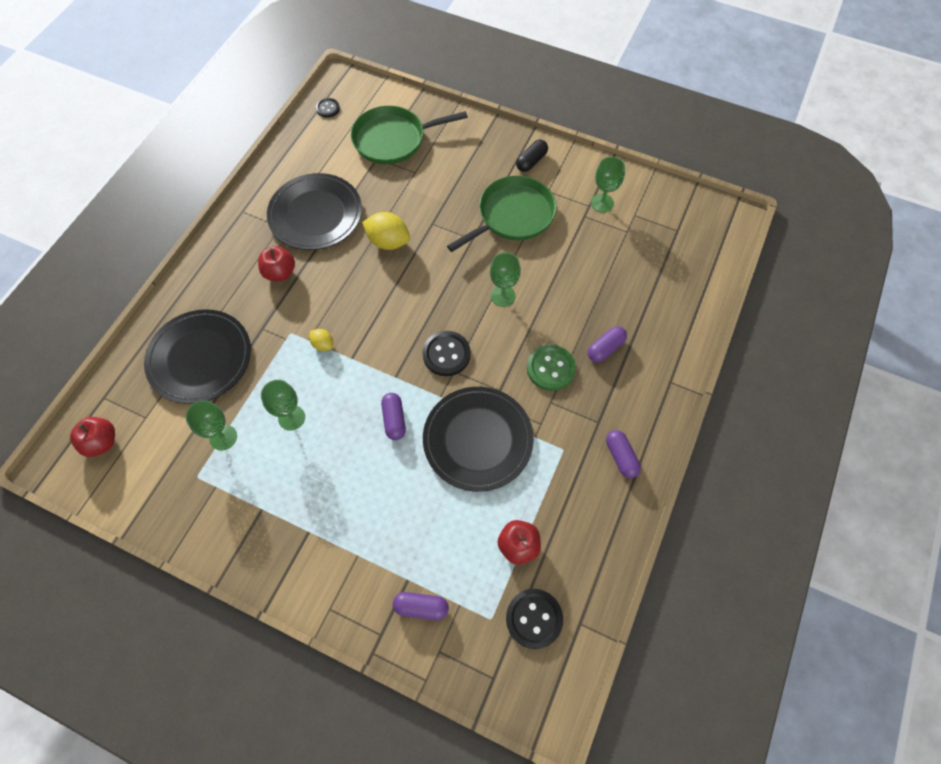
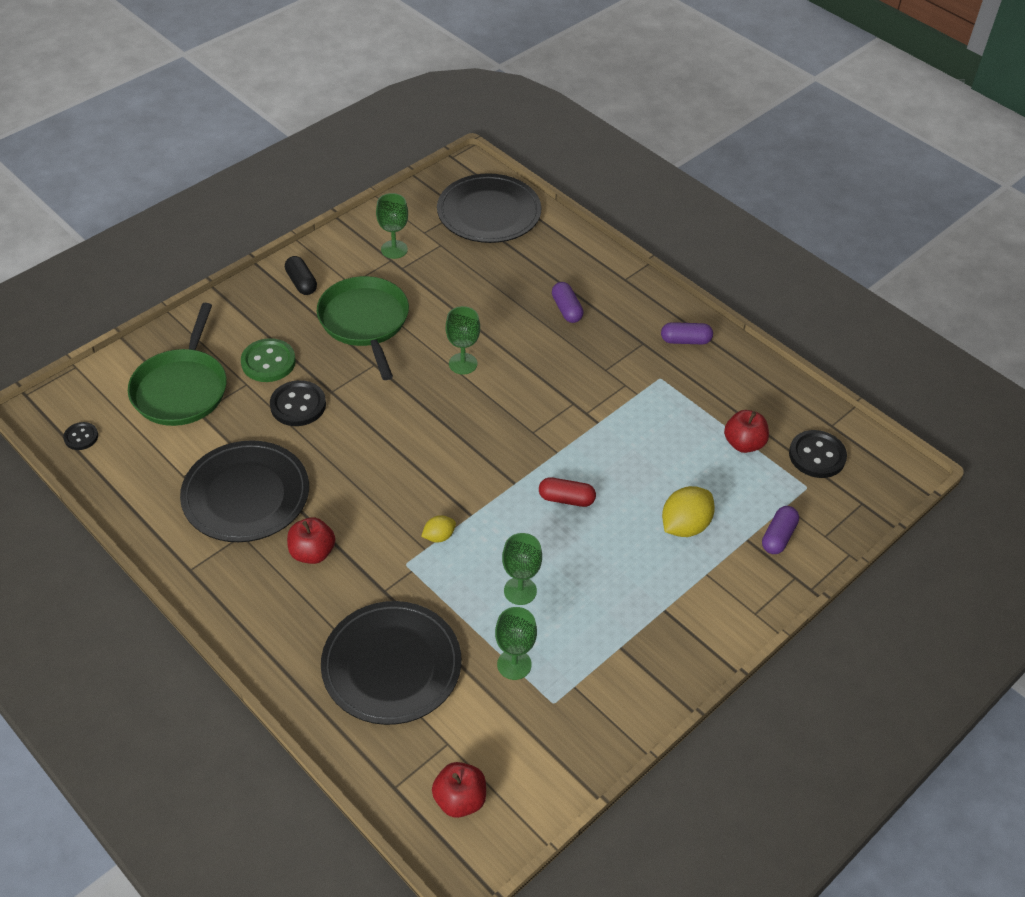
camera: 70 degrees left, 15 degrees down
yellow lemon [362,212,410,250] -> yellow lemon moved to [662,486,715,537]
purple capsule [381,393,406,440] -> red capsule [539,477,596,507]
black button [422,331,471,376] -> black button moved to [270,380,326,426]
black plate [423,387,534,492] -> black plate moved to [437,173,541,243]
green button [527,344,576,391] -> green button moved to [241,338,296,382]

